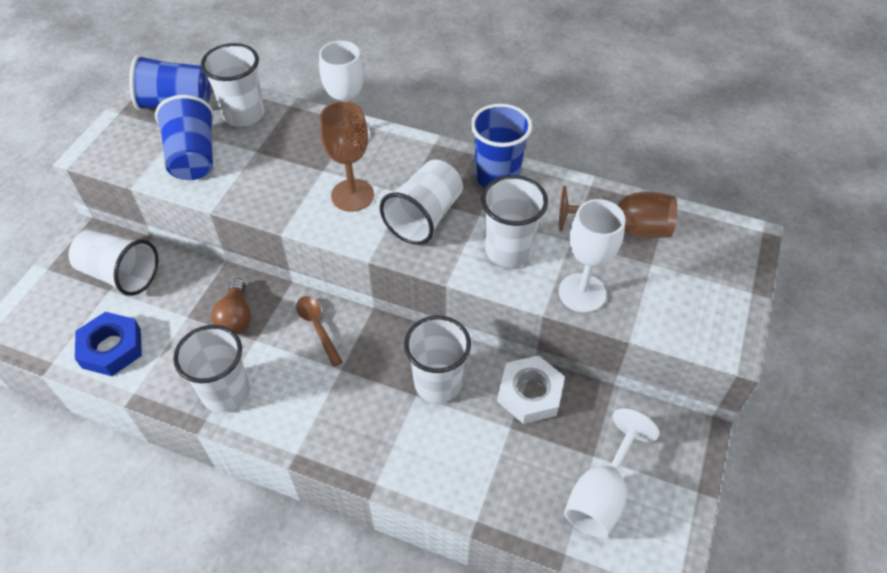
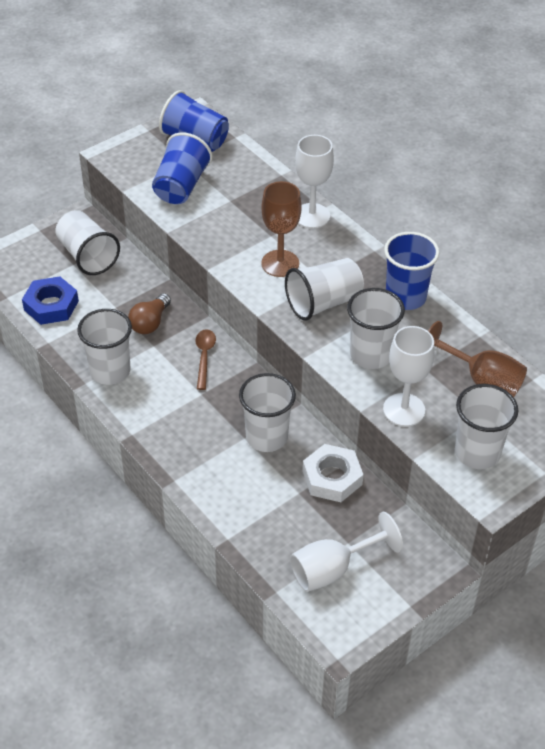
camera: 30 degrees right, 5 degrees down
white cup [201,43,265,127] -> white cup moved to [455,384,518,469]

